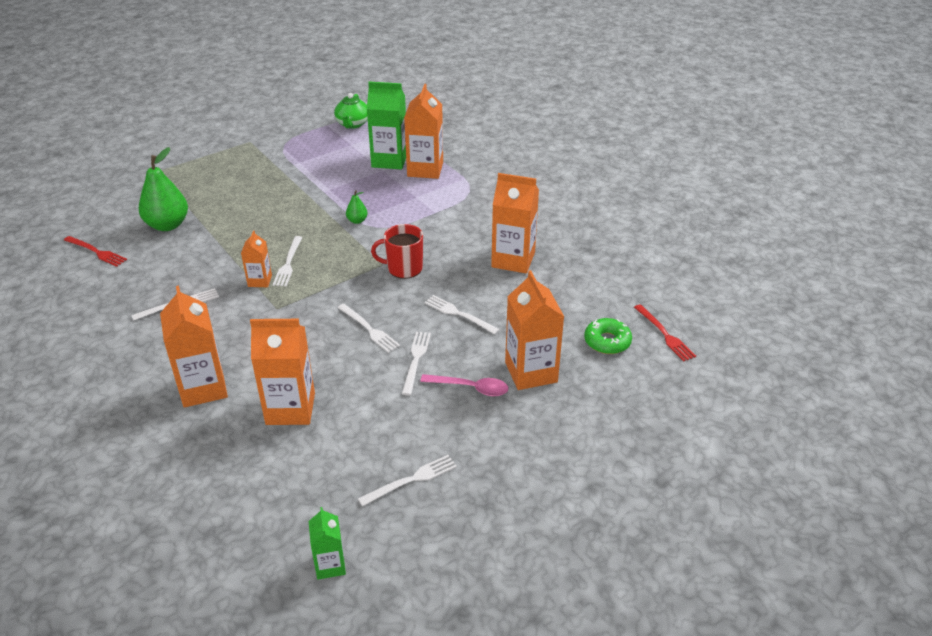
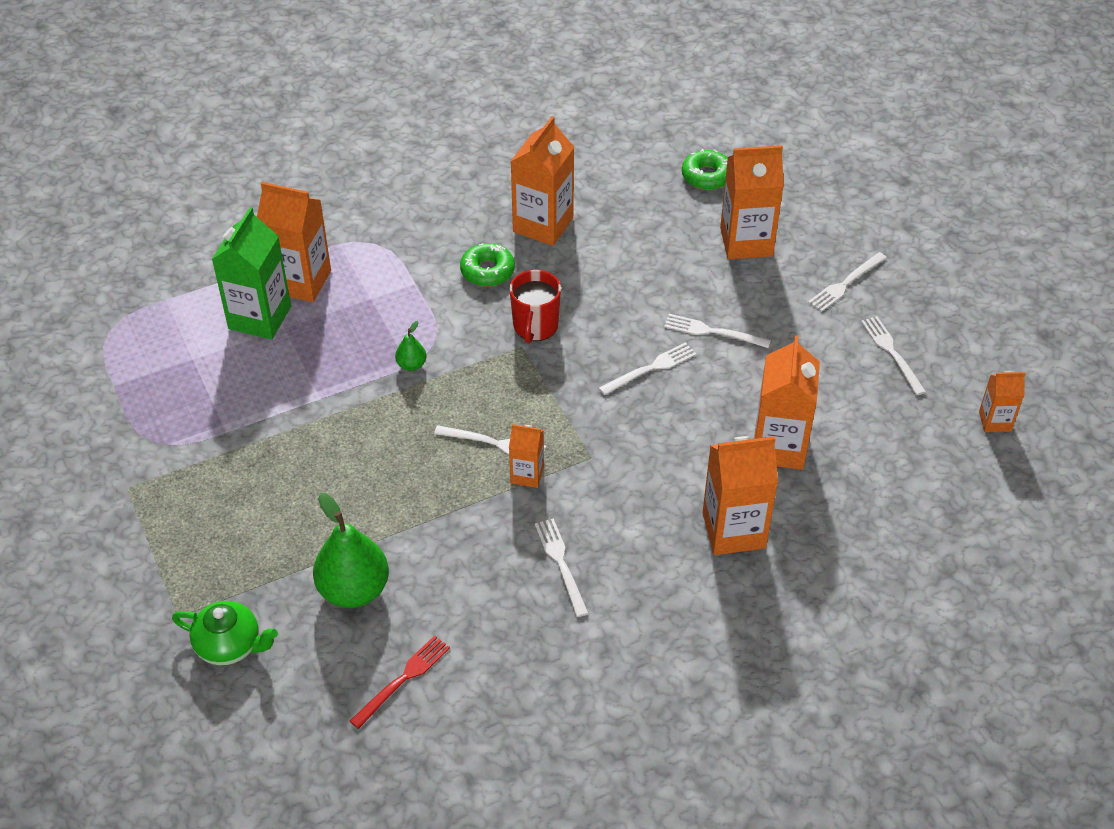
camera: 80 degrees left, 10 degrees up
green carton [309,507,346,580] -> orange carton [979,371,1026,432]
green teapot [334,93,368,129] -> green teapot moved to [172,601,278,665]
pink spoon [420,374,508,396] -> none
white fork [424,295,500,334] -> white fork moved to [808,252,887,312]
red fork [634,304,696,362] -> none
none -> green donut [460,243,515,286]

